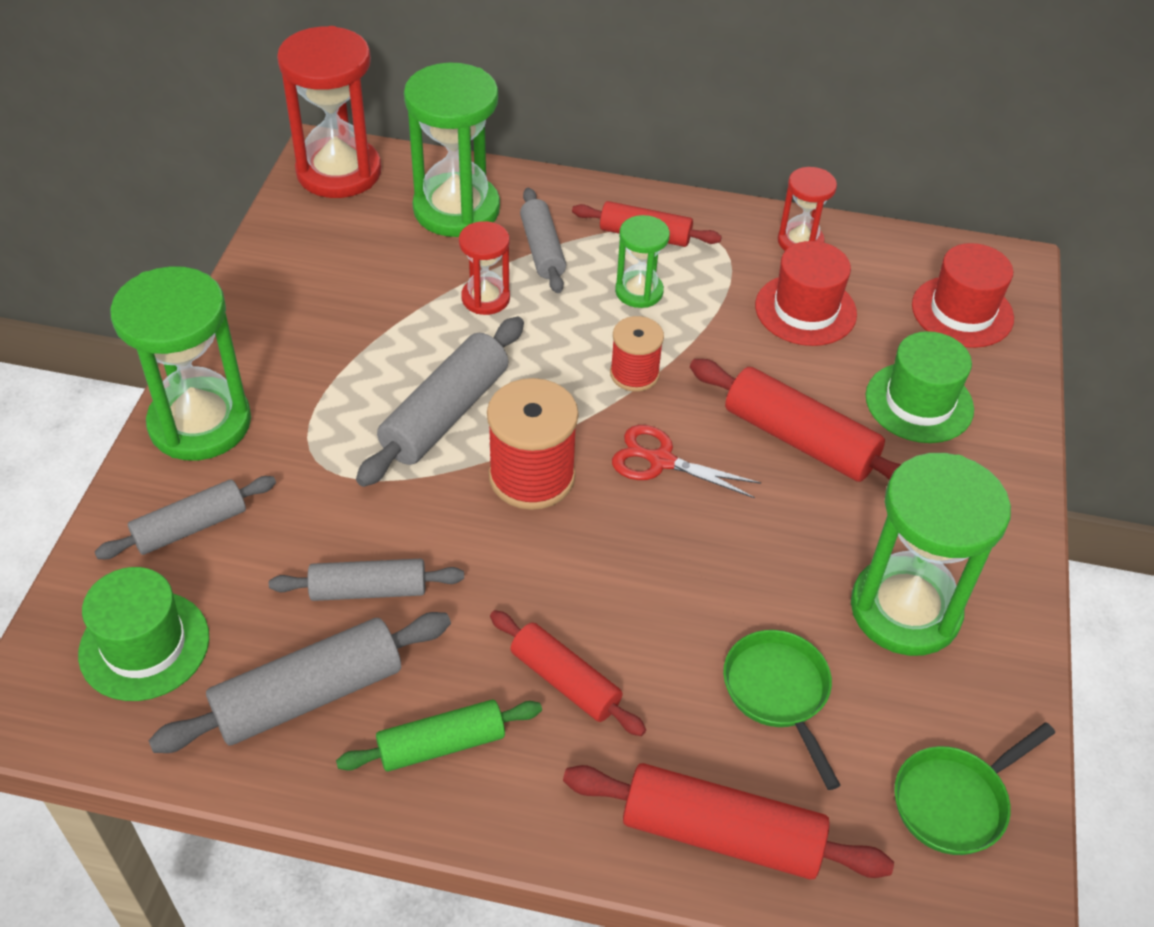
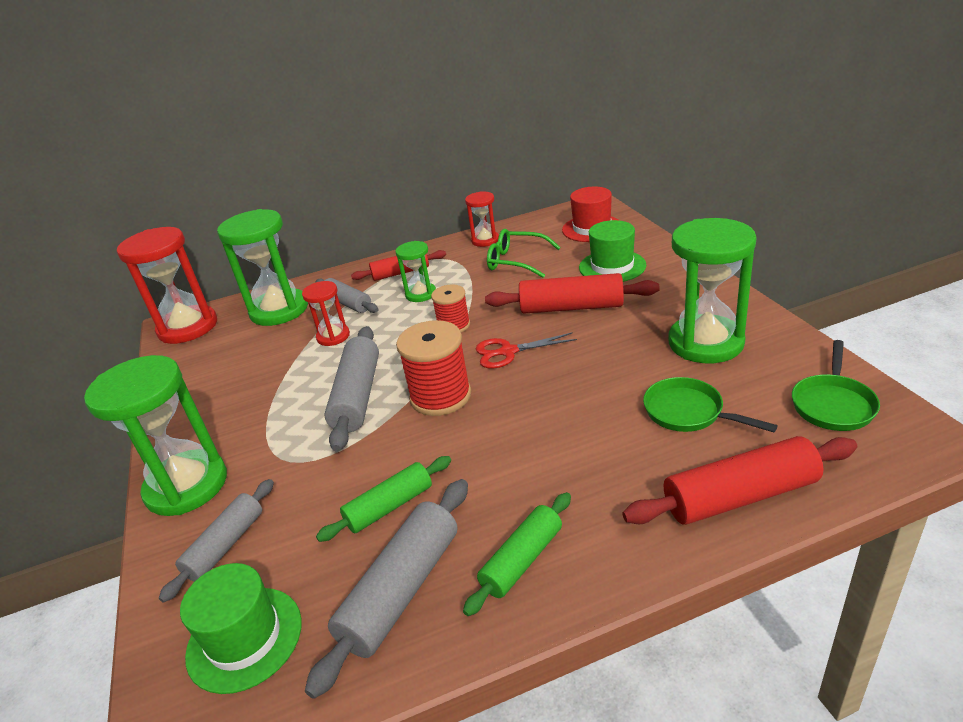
camera: 25 degrees left, 15 degrees down
grey rolling pin [269,559,464,601] -> green rolling pin [316,456,451,542]
red rolling pin [490,610,646,736] -> none
red hat [755,241,857,346] -> green glasses [487,229,561,278]

